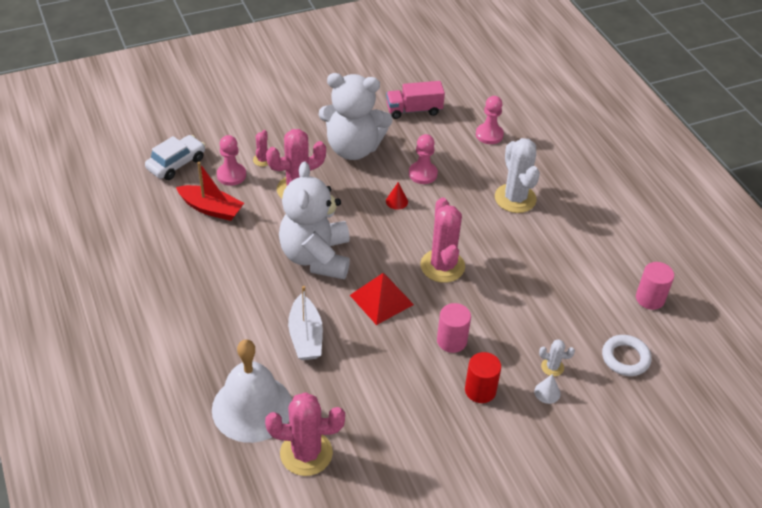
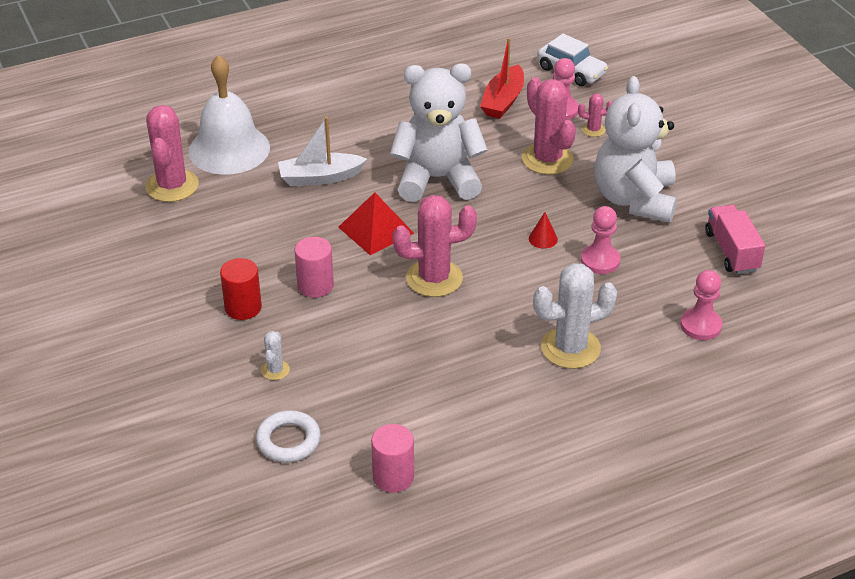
camera: 90 degrees right, 5 degrees down
white cone [534,374,560,404] -> none

